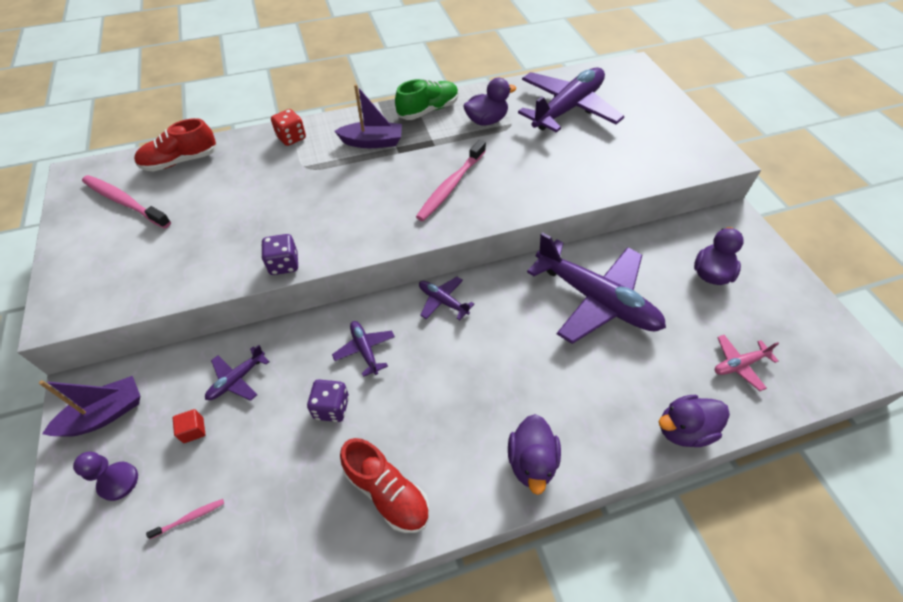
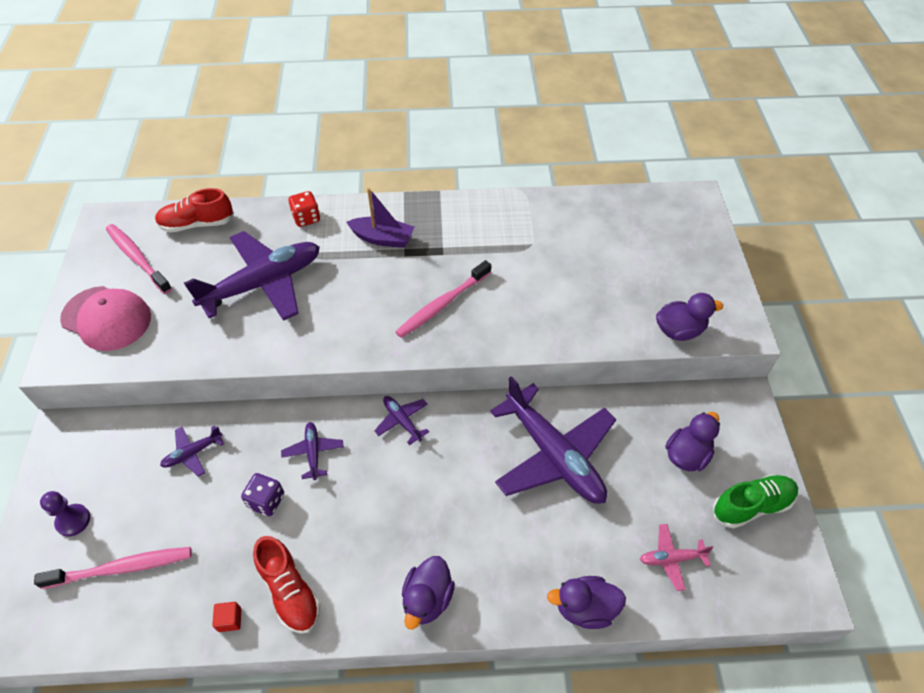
camera: 15 degrees right, 0 degrees up
purple boat [39,376,140,437] -> none
pink toothbrush [146,499,224,539] -> pink toothbrush [34,547,191,589], size x2.28
red cube [173,409,205,443] -> red cube moved to [212,602,242,632]
purple dice [261,234,298,275] -> none
green shoe [395,79,459,120] -> green shoe moved to [713,474,798,529]
purple duck [463,78,516,126] -> purple duck moved to [656,293,723,341]
purple plane [518,67,625,133] -> purple plane moved to [184,231,320,321]
none -> pink cap [60,286,151,351]

